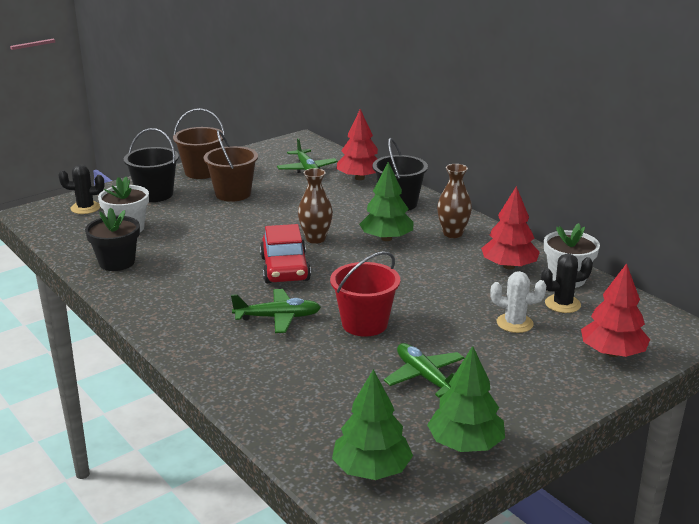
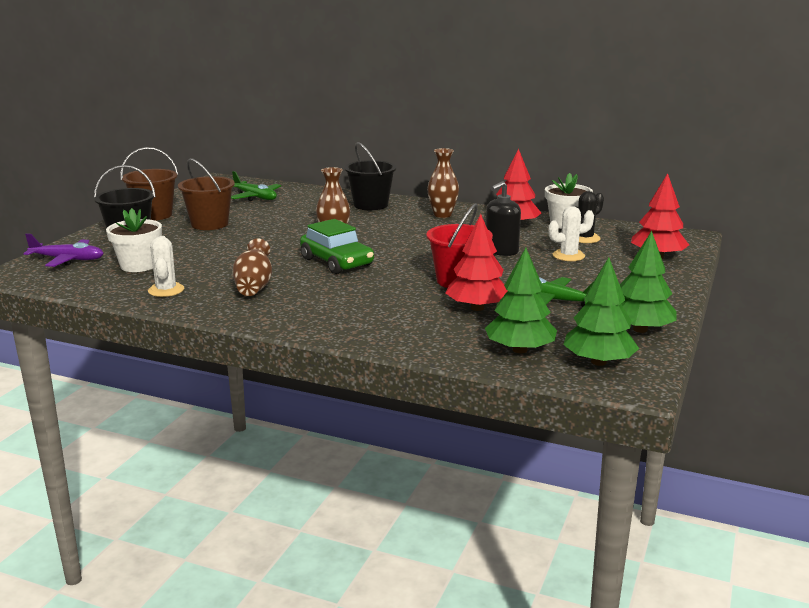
camera: 30 degrees left, 5 degrees down
black cactus [58,164,104,214] -> purple plane [23,233,104,267]
black flower pot [85,208,140,271] -> white cactus [148,236,184,297]
green plane [231,289,321,333] -> none
red car [260,224,311,283] -> green car [300,219,374,274]
red tree [336,109,378,180] -> red tree moved to [446,214,507,311]
green tree [359,162,413,241] -> green tree moved to [485,248,557,353]
none -> brown vase [232,238,272,296]
none -> black soap dispenser [486,181,521,256]

